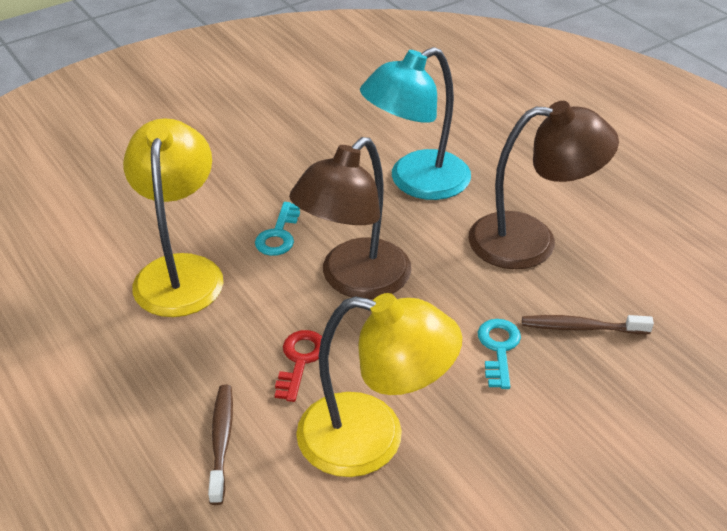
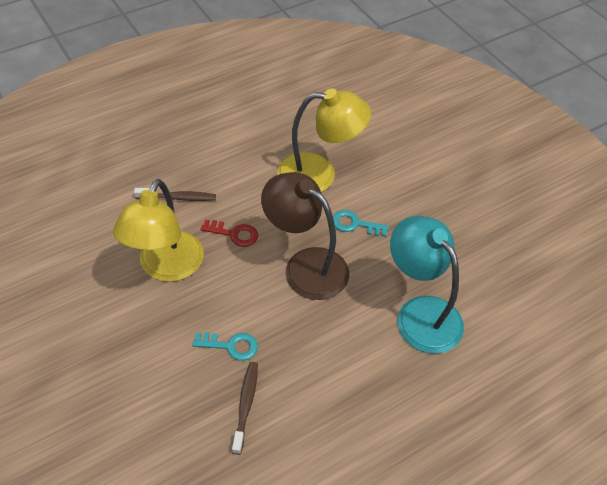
camera: 90 degrees right, 10 degrees up
brown lamp [468,101,619,269] -> none

